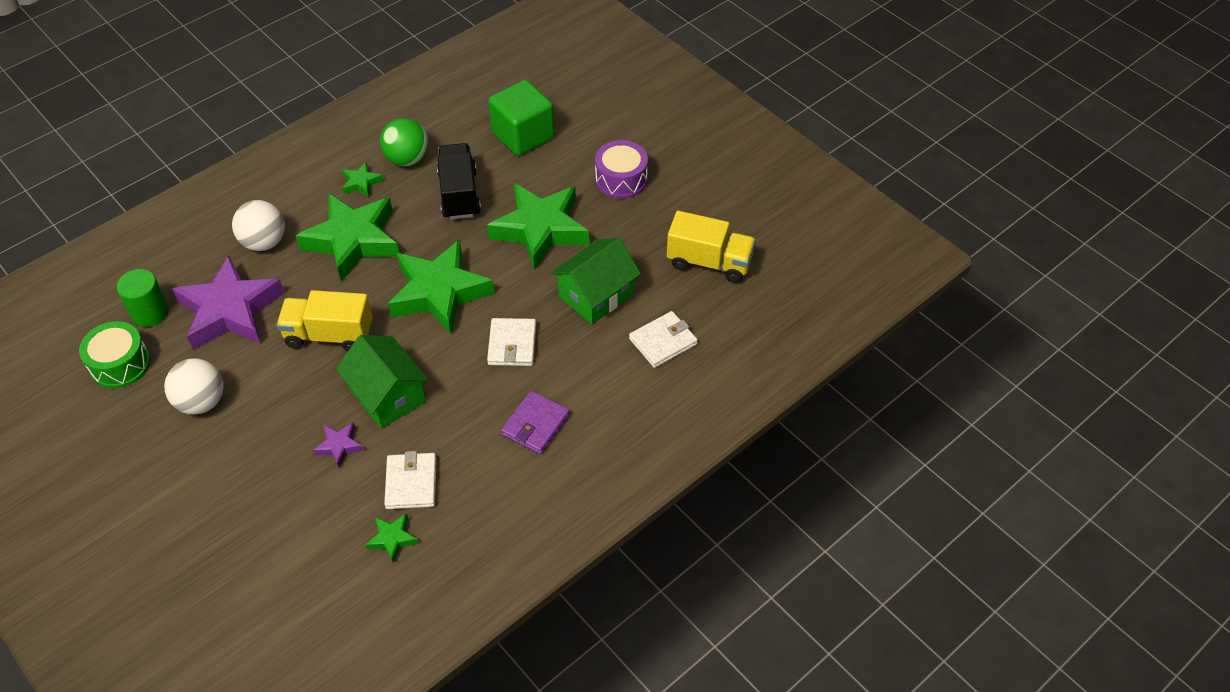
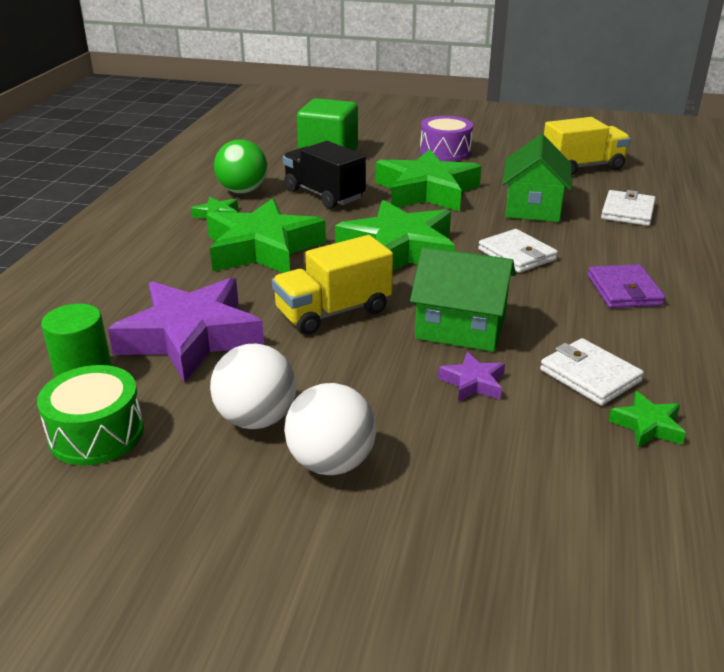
camera: 35 degrees left, 20 degrees down
white ball [232,200,285,251] -> white ball moved to [284,383,376,475]

